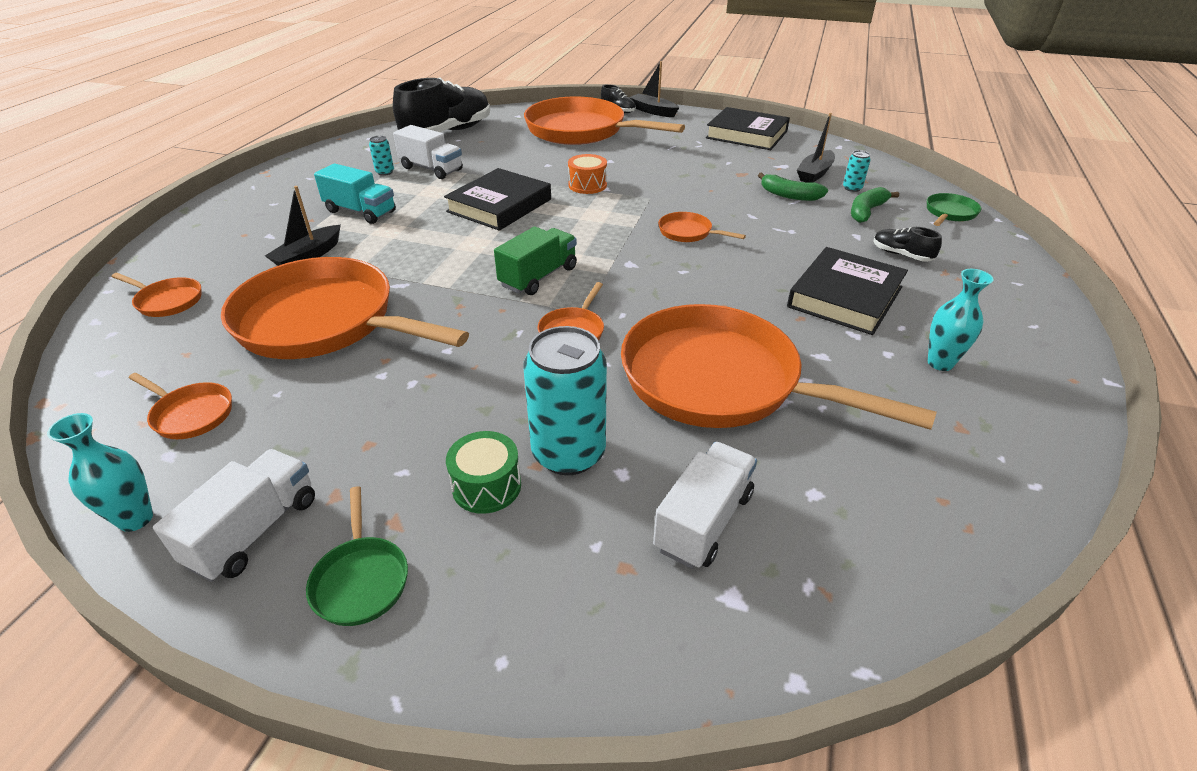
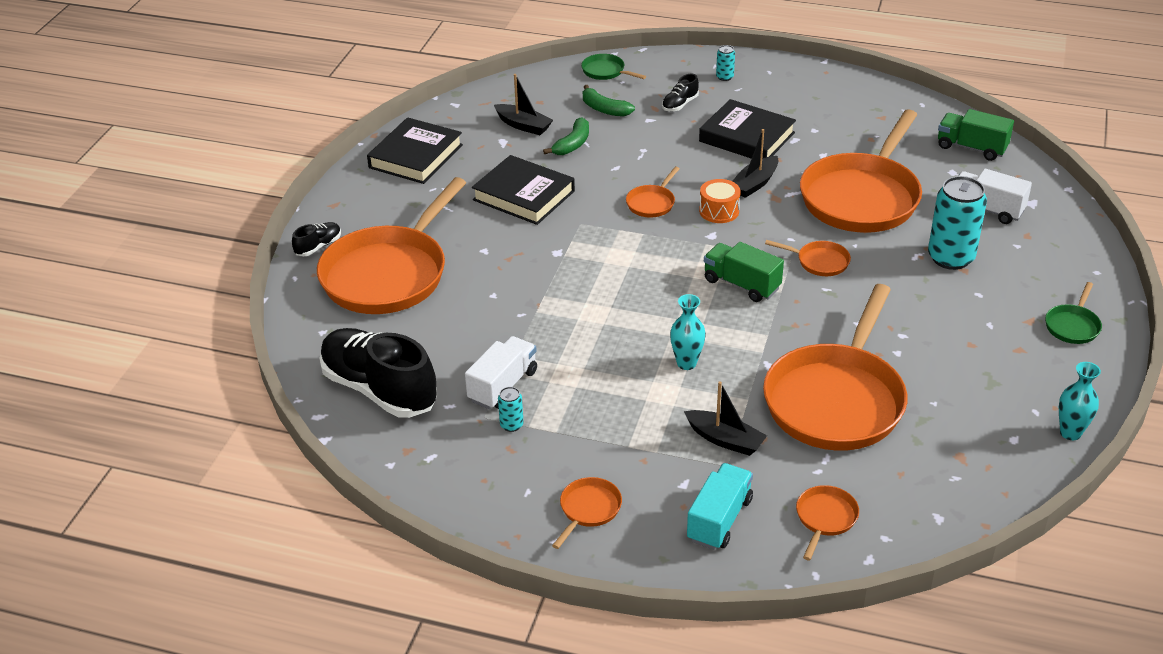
camera: 90 degrees left, 0 degrees up
orange pan [129,373,232,439] -> orange pan moved to [552,477,622,549]
white truck [153,449,315,582] -> none
green pan [306,486,408,626] -> green pan turned 135 degrees clockwise [1045,282,1102,344]
turquoise truck [314,163,396,224] -> turquoise truck moved to [687,463,753,550]
black book [444,168,551,231] -> black book moved to [472,155,575,225]
green drum [446,431,521,514] -> none
orange drum [568,154,607,194] -> orange drum moved to [699,179,741,223]
black boat [629,61,679,117] -> black boat moved to [732,129,779,198]
turquoise can [843,150,871,192] -> turquoise can moved to [716,45,735,81]
turquoise vase [928,269,994,371] -> turquoise vase moved to [670,294,706,370]
none -> green truck [938,109,1014,161]

